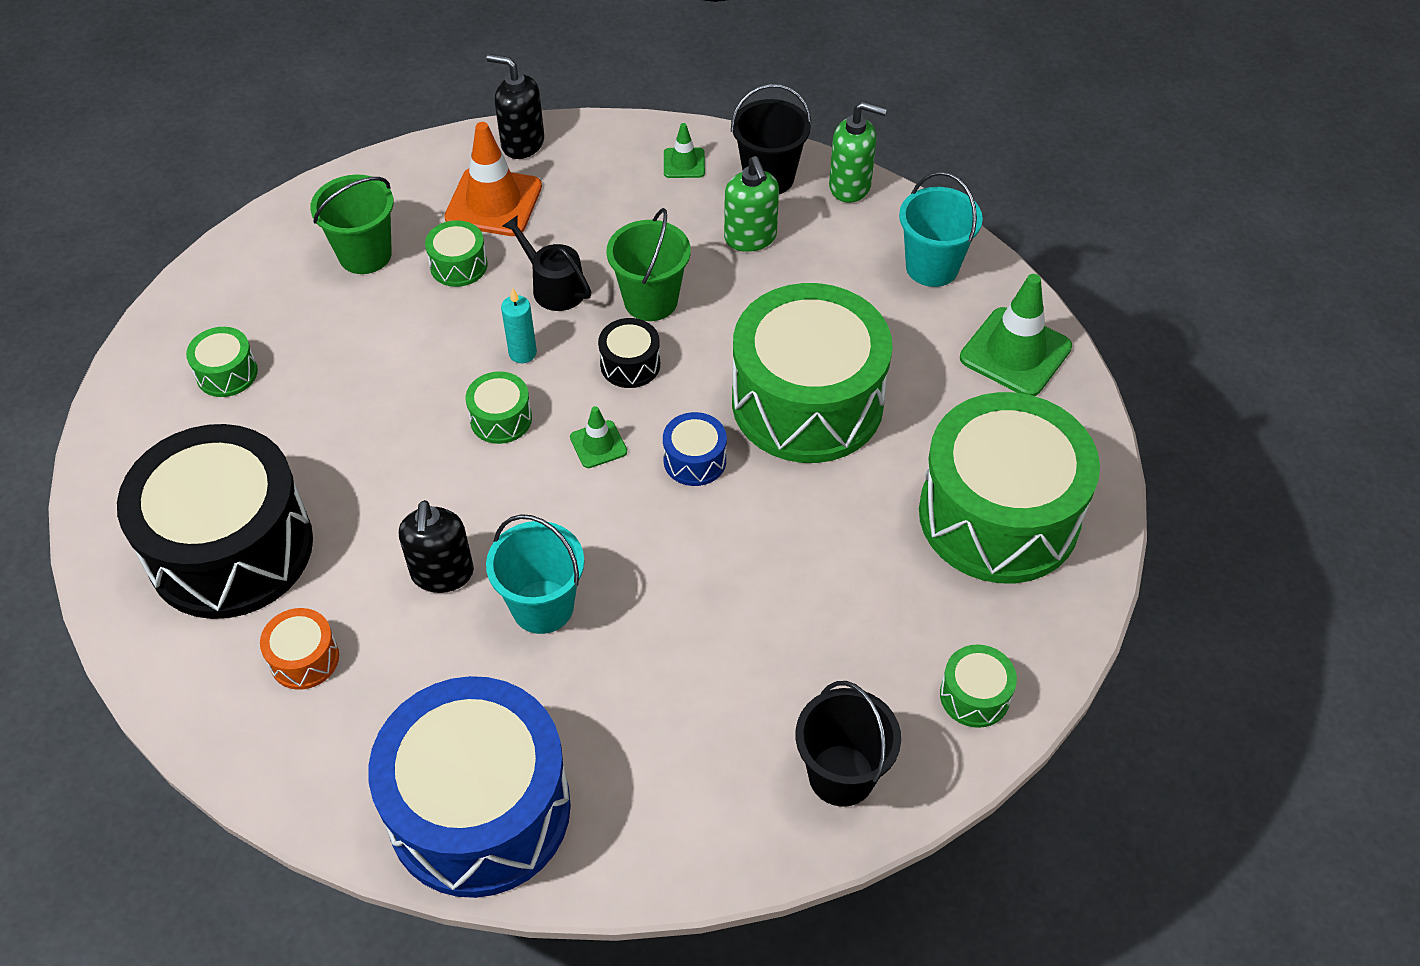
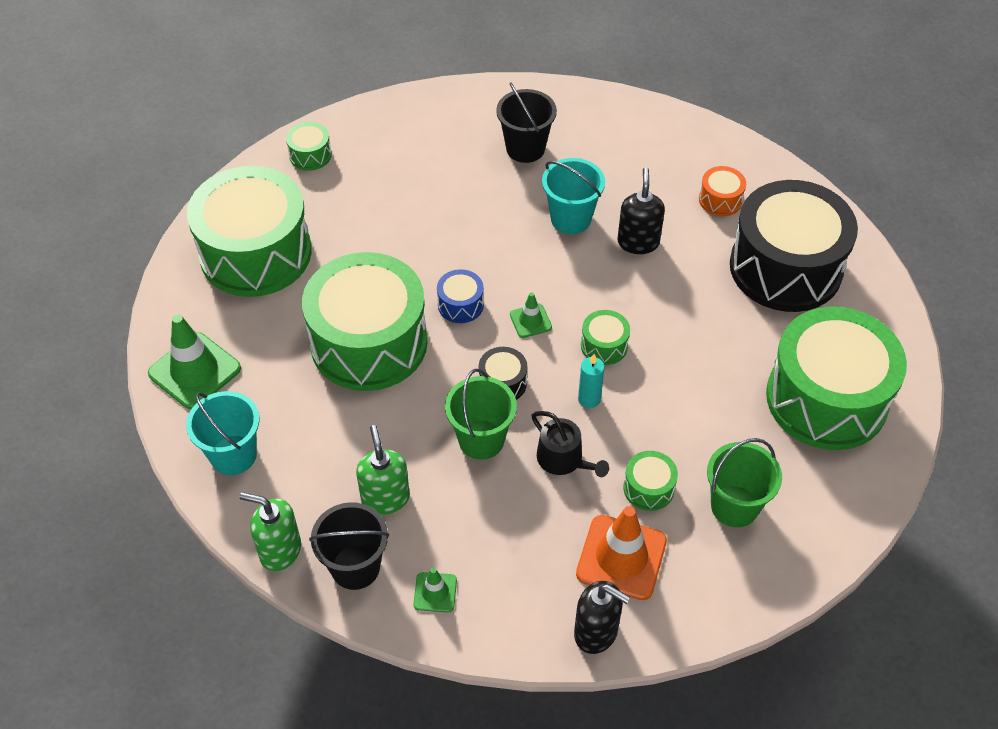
camera: 175 degrees left, 0 degrees up
green drum [186,327,258,397] -> green drum [766,306,907,450], size x2.48
blue drum [368,676,571,898] -> none
black bucket [796,681,901,807] -> black bucket moved to [496,82,557,163]

